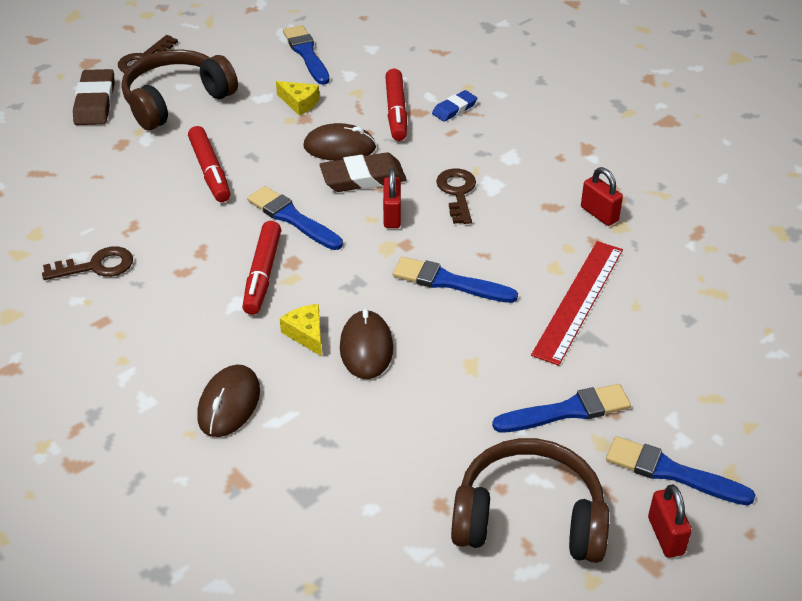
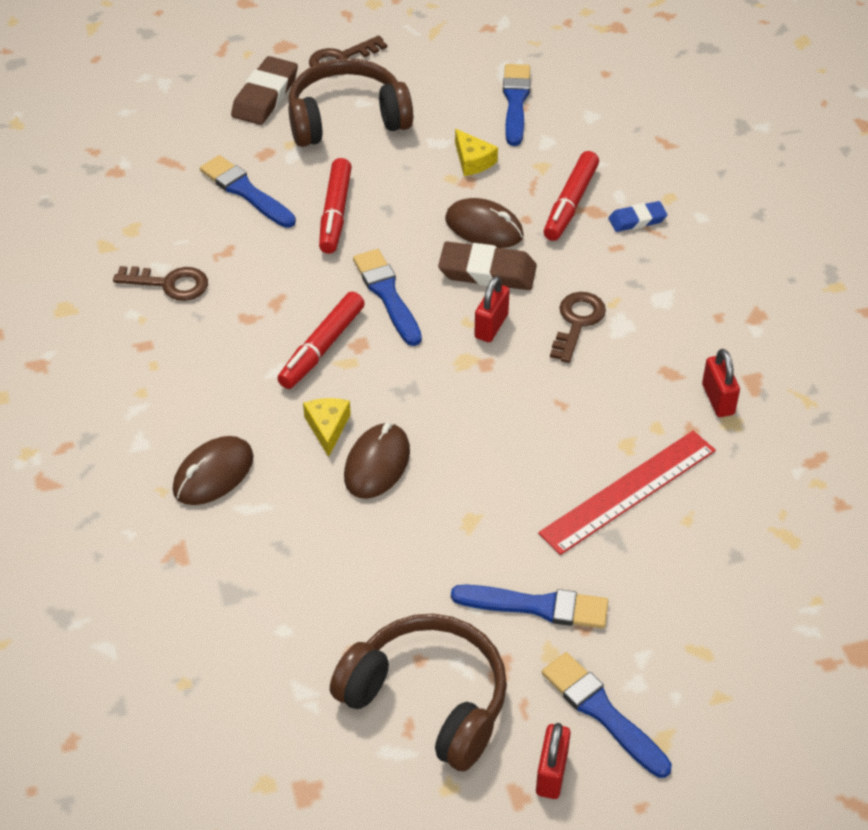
camera: 25 degrees right, 5 degrees up
blue brush [393,257,518,303] -> blue brush moved to [200,155,296,228]

